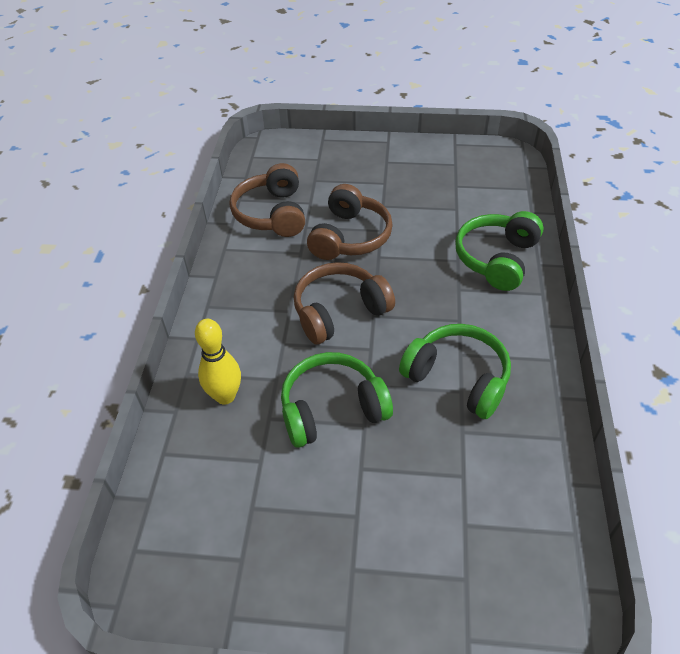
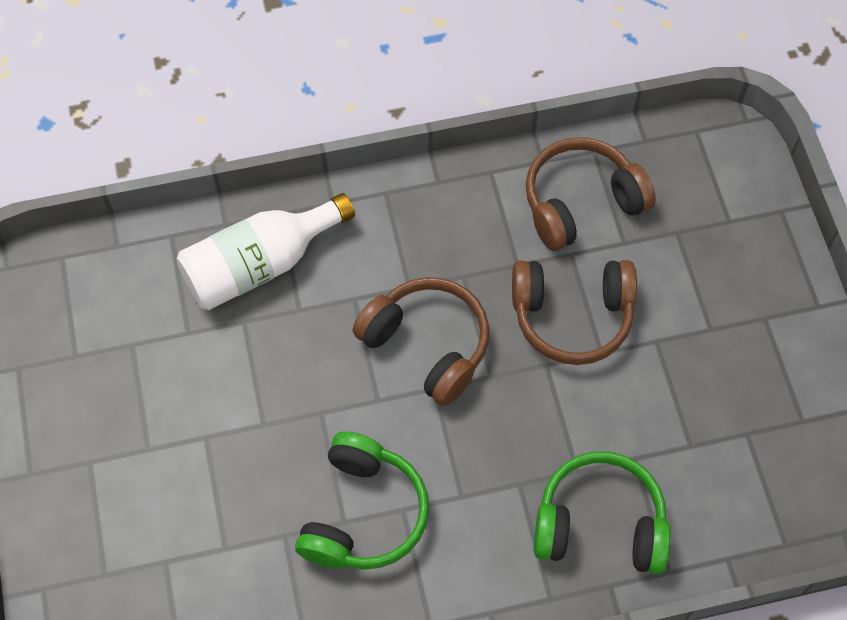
camera: 70 degrees right, 15 degrees up
yellow bowling pin [195,319,241,405] -> white bottle [177,193,355,310]
green headphones [281,352,393,448] -> none

